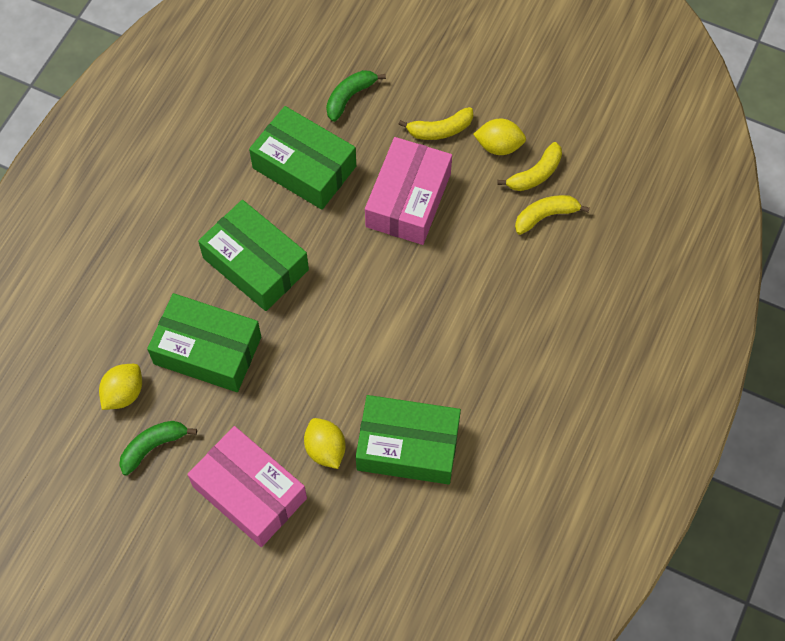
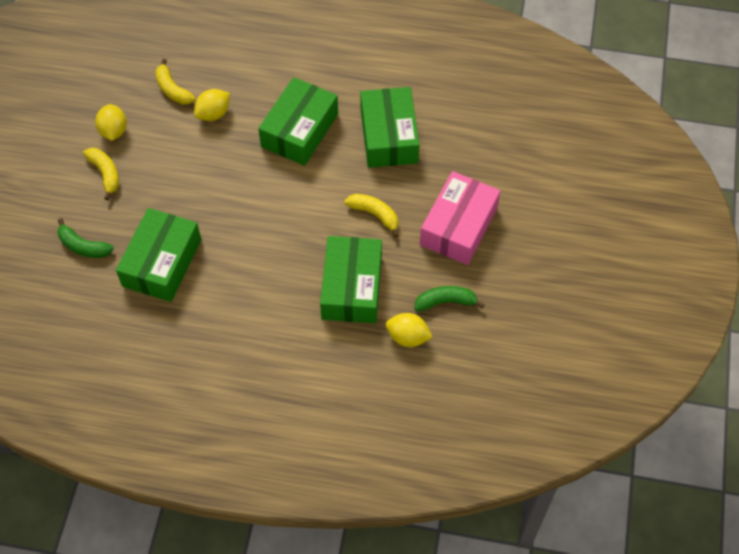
camera: 105 degrees left, 5 degrees down
green banana [119,421,197,476] -> green banana turned 135 degrees clockwise [414,286,485,311]
green box [198,200,309,311] -> green box moved to [258,77,338,166]
yellow lemon [304,418,346,469] -> yellow lemon moved to [194,89,230,121]
pink box [365,137,452,245] -> none
yellow banana [497,142,562,191] -> yellow banana moved to [345,194,399,238]

